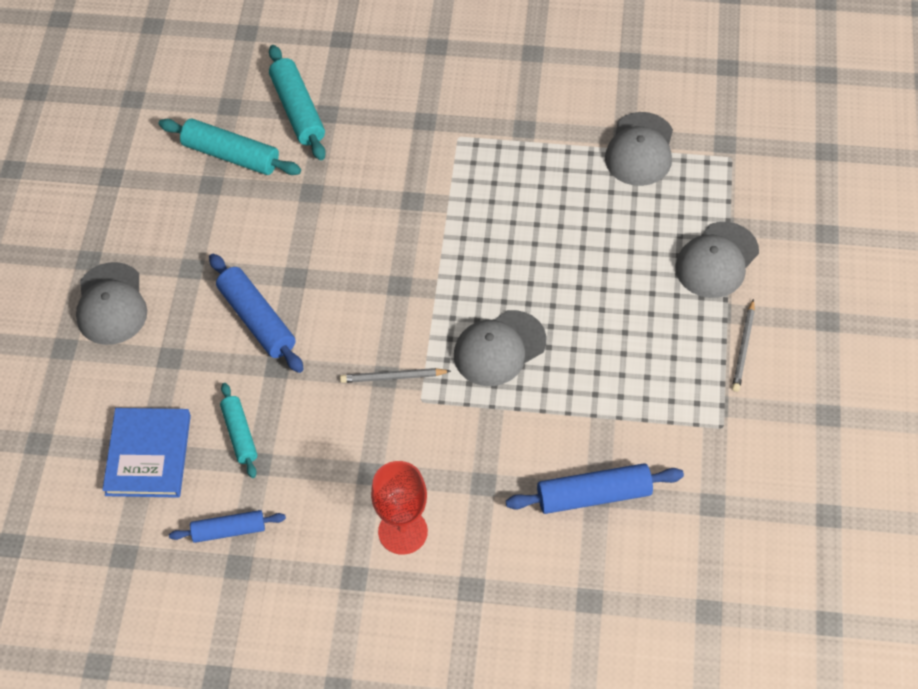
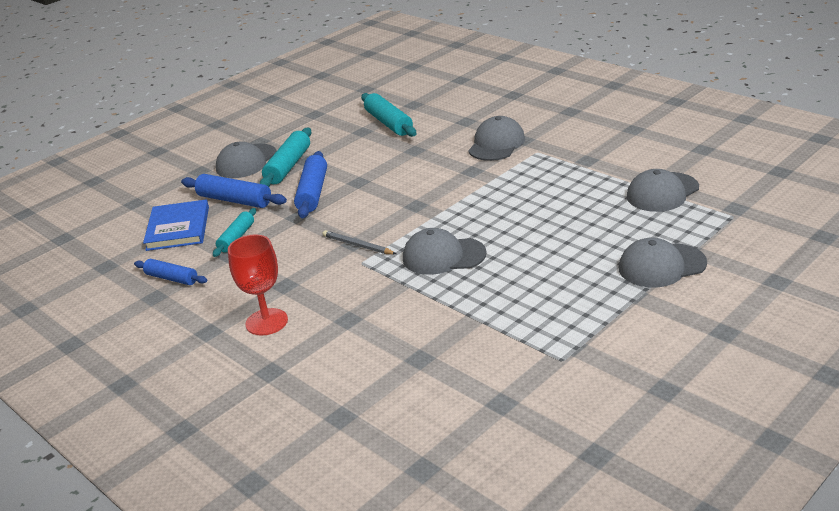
camera: 40 degrees right, 25 degrees down
blue book [102,408,191,498] -> blue book turned 45 degrees counterclockwise [143,200,209,251]
turquoise rolling pin [269,45,326,160] -> turquoise rolling pin moved to [260,128,311,187]
blue rolling pin [506,463,684,514] -> blue rolling pin moved to [181,174,287,208]
grey pencil [732,299,755,392] -> none
none -> grey cap [468,116,525,161]

